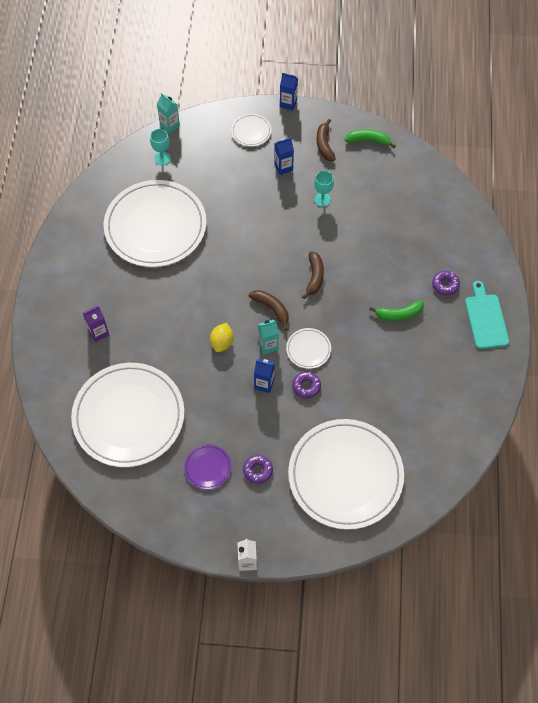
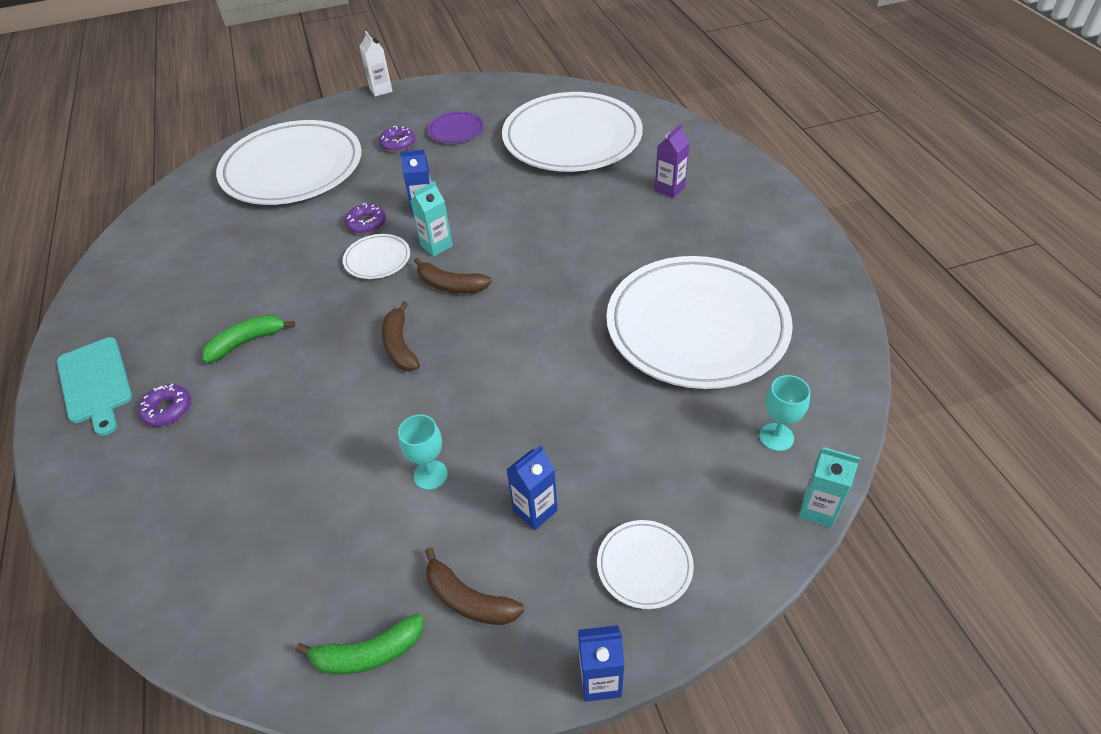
camera: 160 degrees right, 15 degrees down
yellow lemon [210,323,233,352] -> none
brown banana [317,119,336,161] -> brown banana turned 150 degrees clockwise [425,547,524,625]

